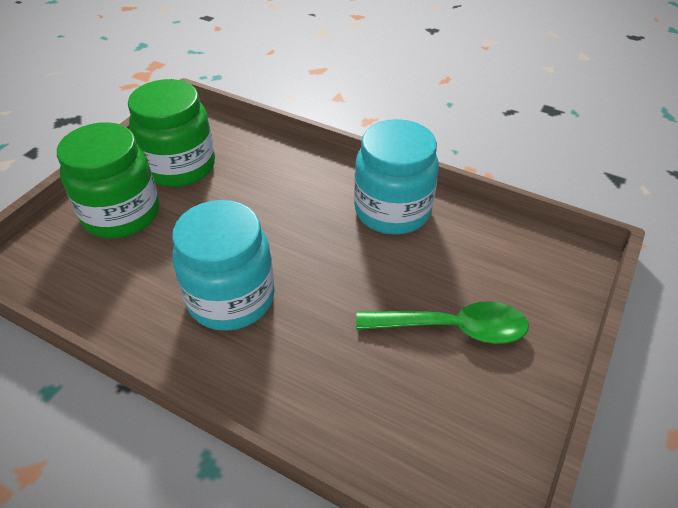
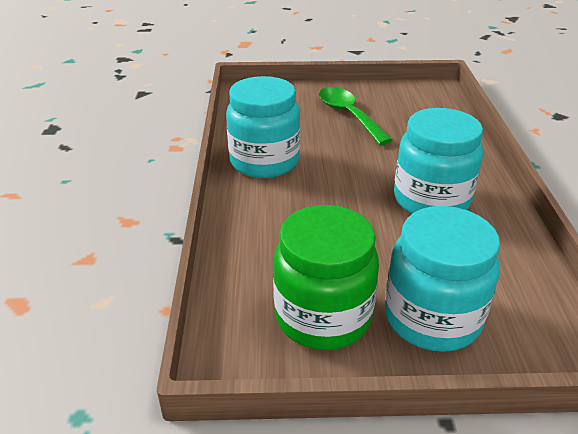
camera: 120 degrees left, 10 degrees down
green jar [57,122,159,238] -> turquoise jar [385,206,500,352]

